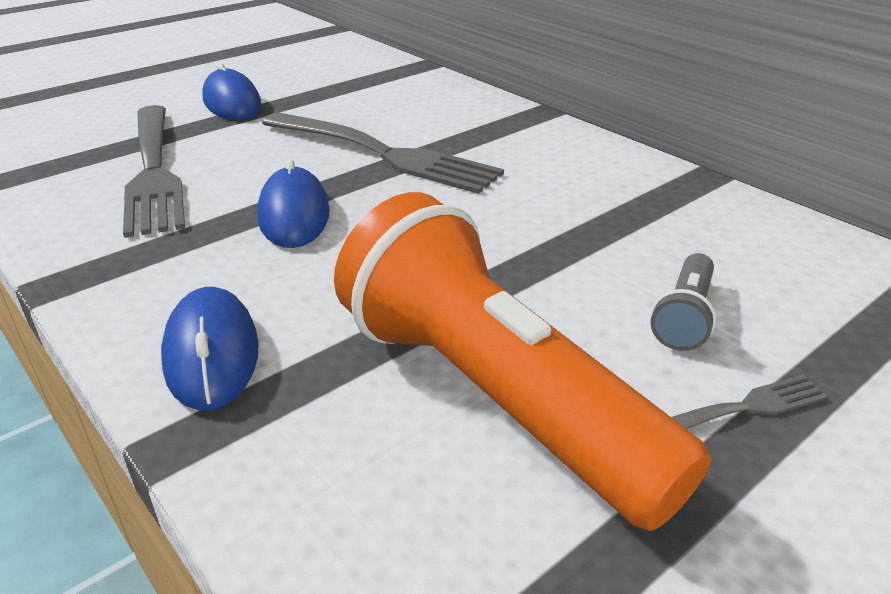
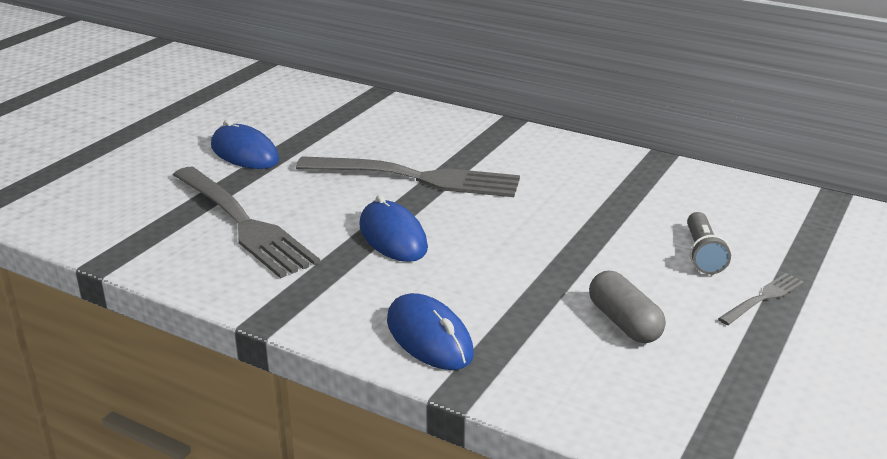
camera: 20 degrees left, 5 degrees down
orange flashlight [334,192,711,531] -> grey capsule [589,271,666,343]

